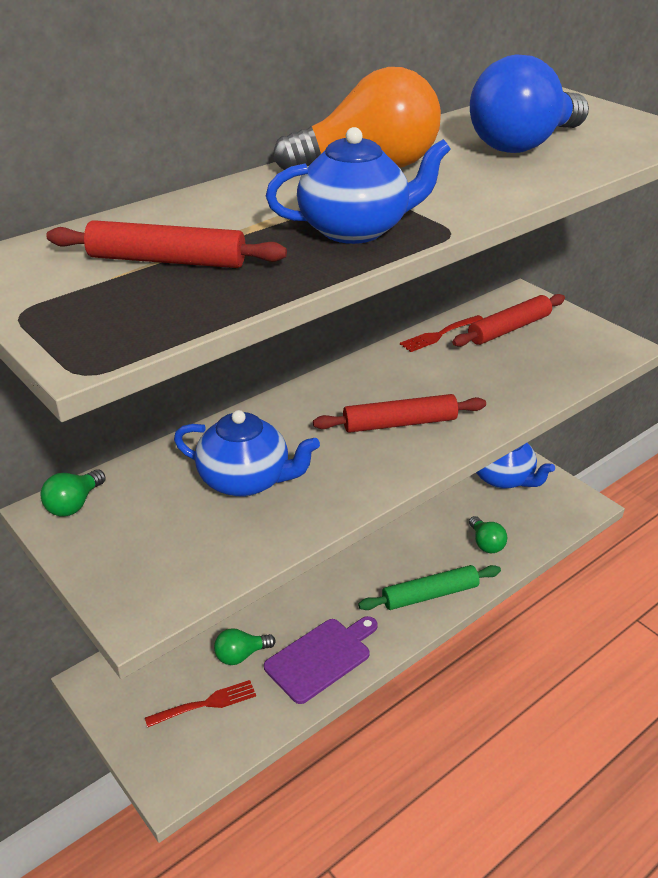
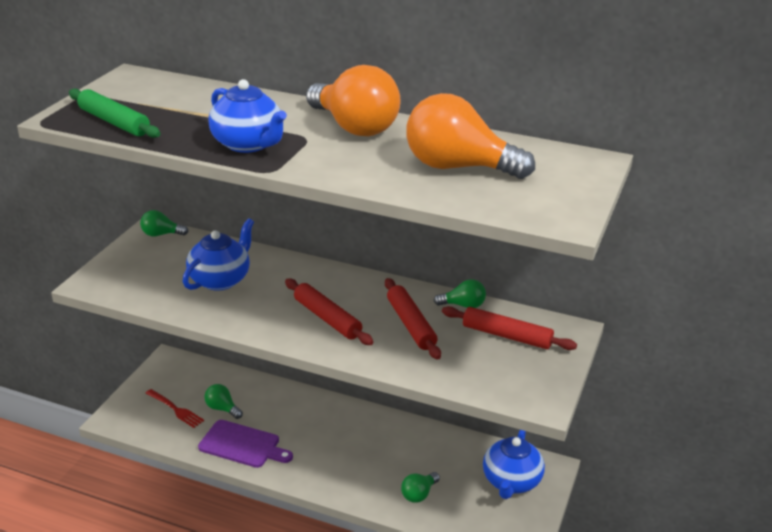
camera: 60 degrees right, 5 degrees down
red rolling pin [46,220,287,268] -> red rolling pin moved to [385,278,441,360]
blue teapot [174,410,320,497] -> blue teapot turned 135 degrees counterclockwise [182,218,254,291]
green rolling pin [358,565,501,610] -> green rolling pin moved to [69,89,161,138]
red fork [400,315,483,352] -> green light bulb [434,279,486,308]
blue light bulb [470,54,589,153] -> orange light bulb [406,93,535,179]

